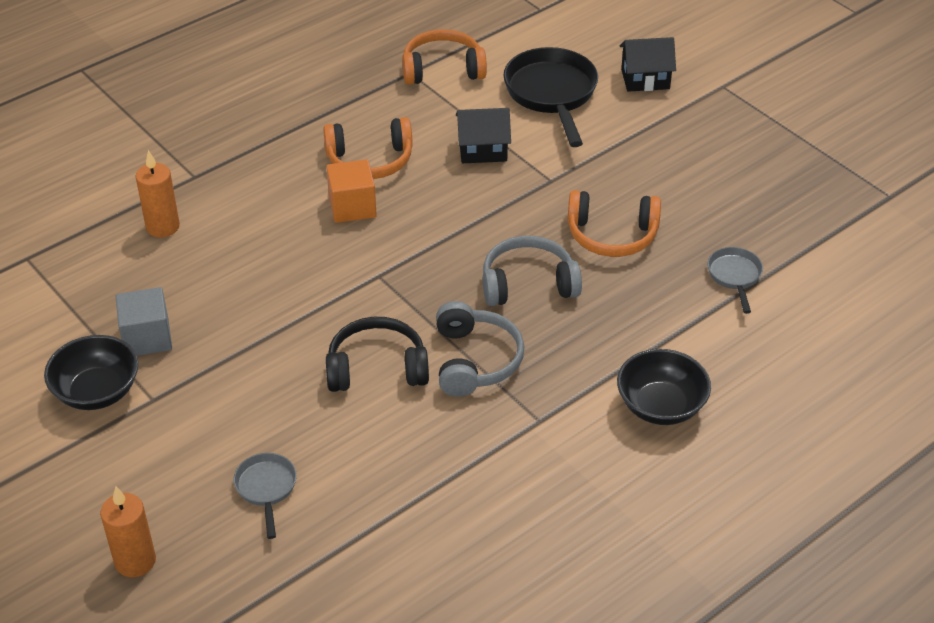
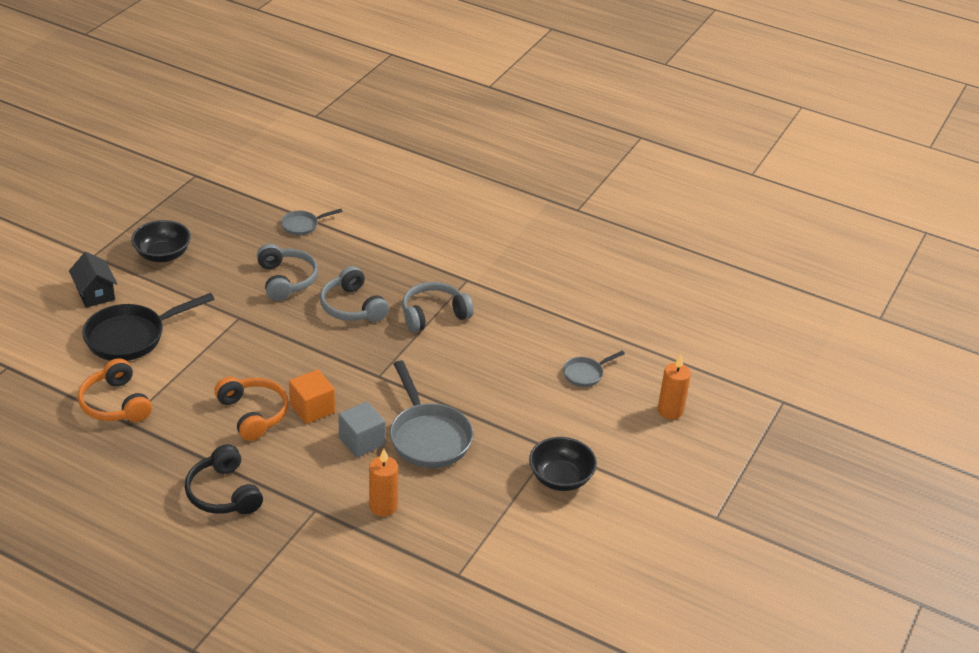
camera: 115 degrees left, 5 degrees down
grey cube [115,287,172,356] -> grey cube moved to [338,401,386,458]
black headphones [326,317,429,392] -> black headphones moved to [185,444,263,514]
black house [456,108,511,163] -> none
orange headphones [567,190,661,257] -> grey headphones [257,244,318,301]
black bowl [617,349,711,425] -> black bowl moved to [131,220,191,262]
none -> grey pan [390,360,473,468]

